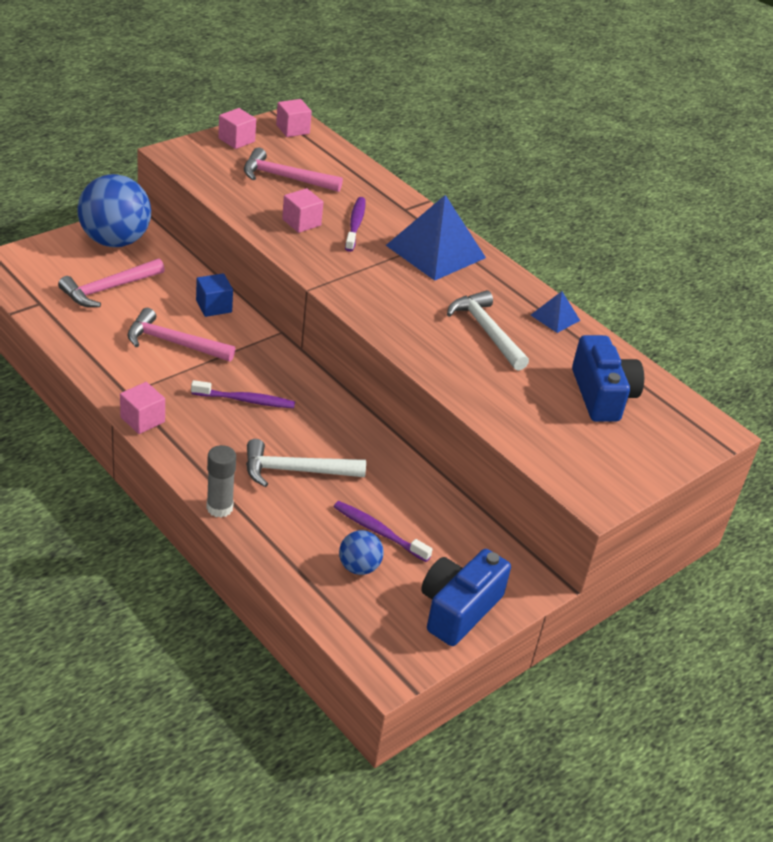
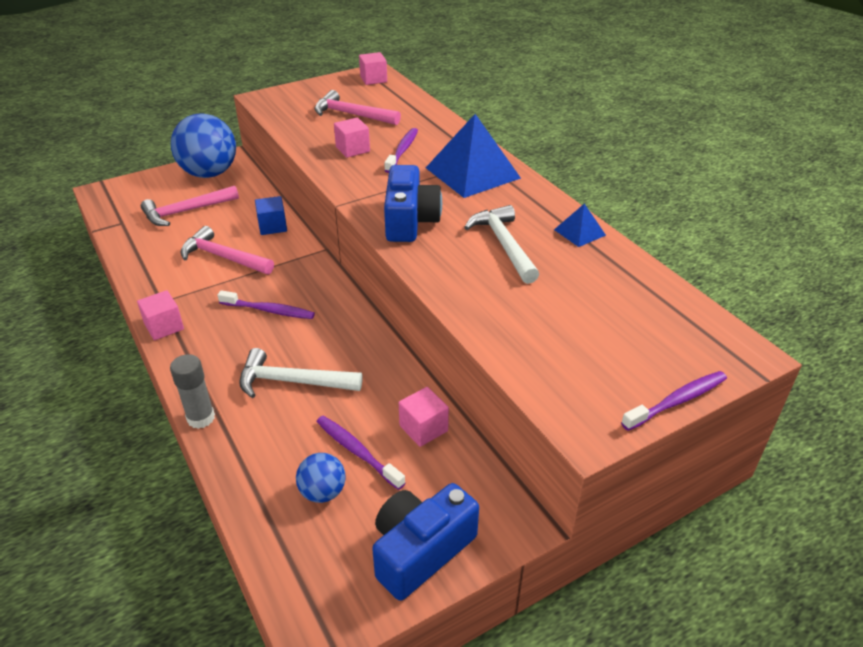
camera: 15 degrees right, 0 degrees up
pink cube [218,108,256,149] -> pink cube moved to [399,387,449,447]
blue camera [572,335,644,422] -> blue camera moved to [384,165,442,242]
none -> purple toothbrush [621,371,727,431]

